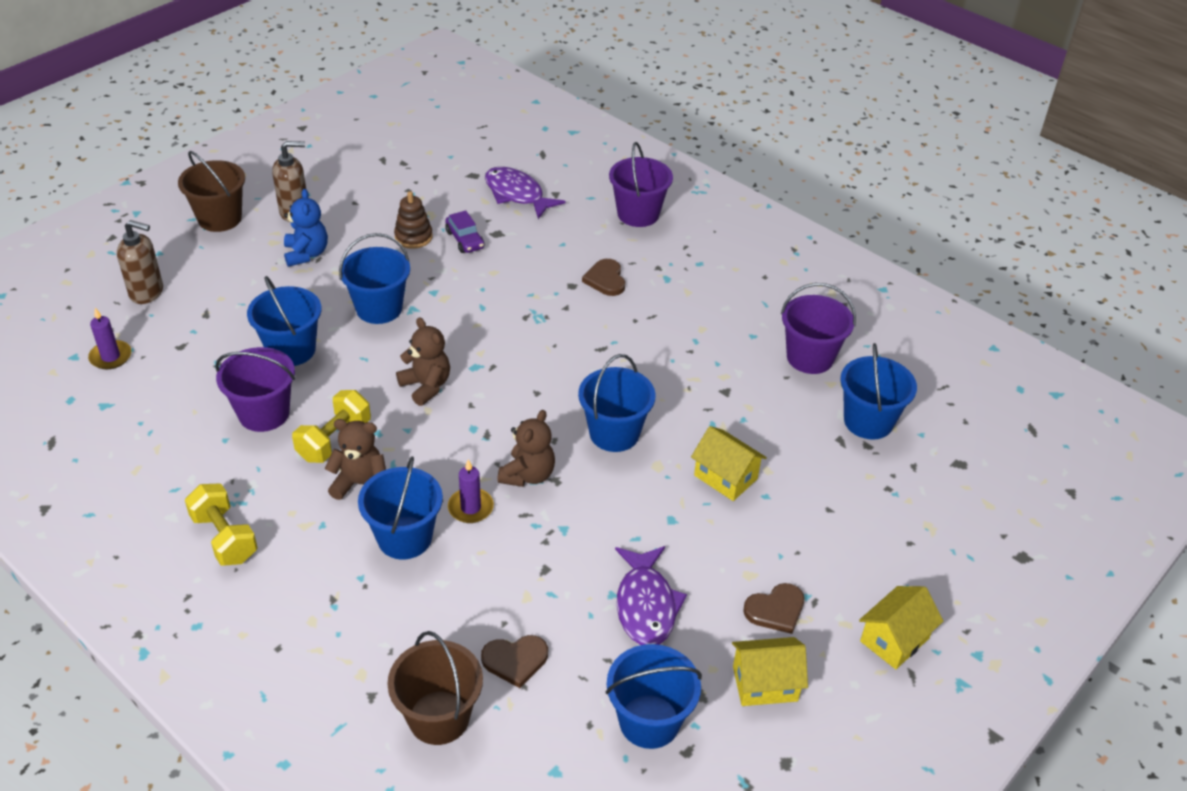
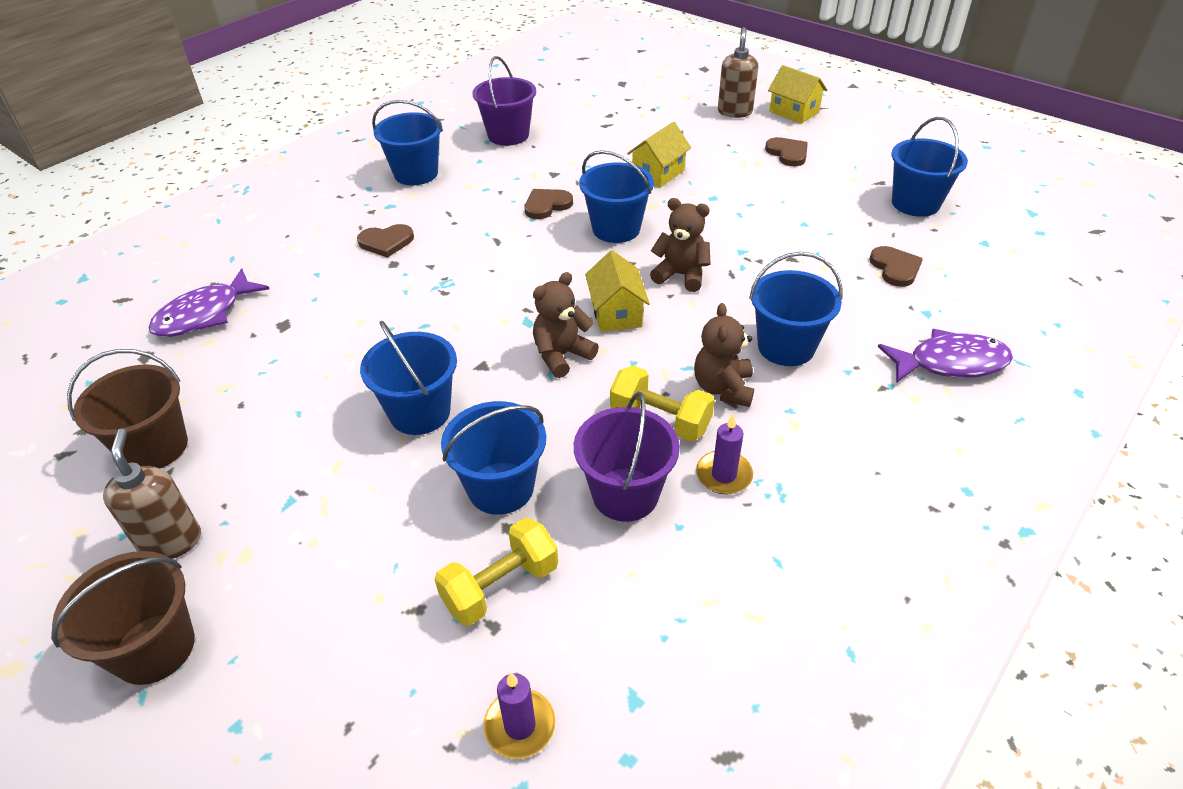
camera: 90 degrees left, 0 degrees up
brown soap dispenser [117,220,163,304] -> brown soap dispenser moved to [718,27,758,118]
yellow dumbbell [185,484,258,566] -> yellow dumbbell moved to [435,518,558,626]
blue teddy bear [284,189,328,267] -> none
brown bucket [387,631,483,745] -> brown bucket moved to [67,349,188,468]
brown stacking toy [394,191,433,249] -> none
purple car [445,210,484,253] -> none
purple candle [448,459,494,523] -> purple candle moved to [696,414,753,494]
purple bucket [609,142,673,227] -> none
purple fish [615,546,687,645] -> purple fish moved to [878,329,1013,383]
yellow house [732,637,808,706] -> yellow house moved to [585,250,650,332]
blue bucket [840,343,917,439] -> blue bucket moved to [372,100,443,185]
none -> brown heart [524,189,573,219]

